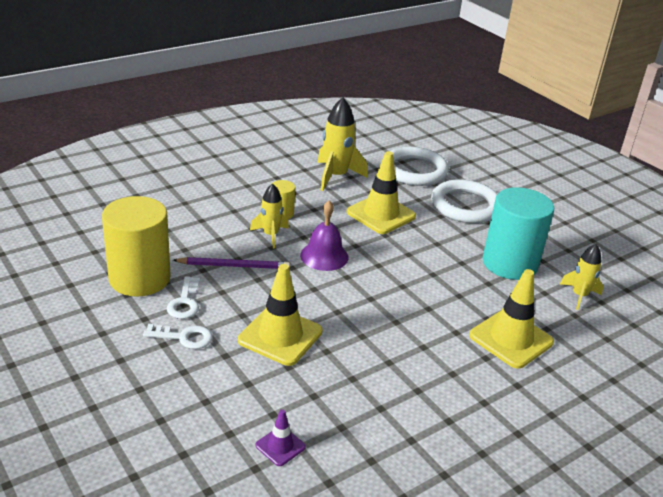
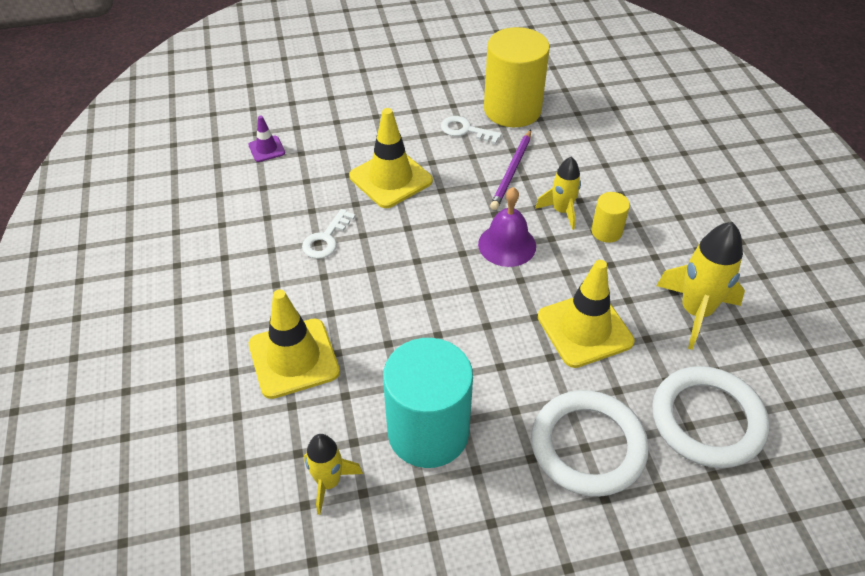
camera: 115 degrees right, 15 degrees up
white key [143,324,213,349] -> white key moved to [302,209,356,259]

